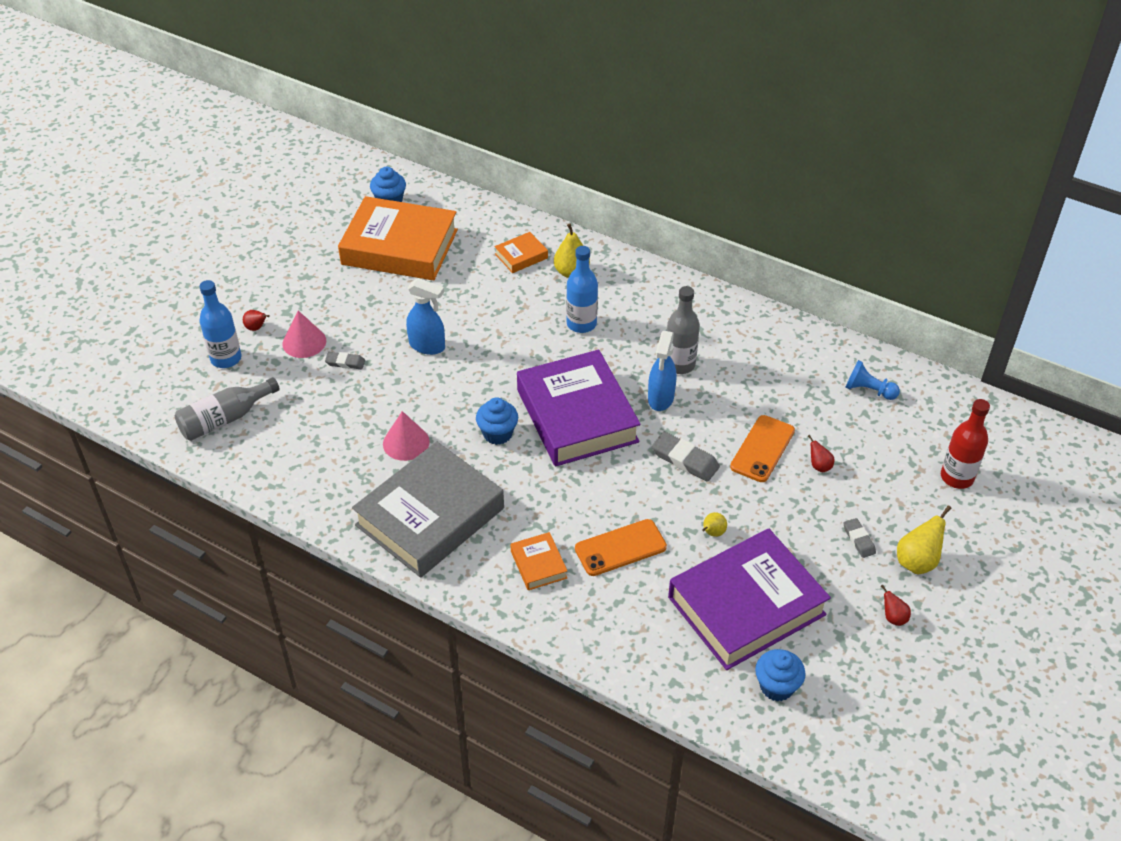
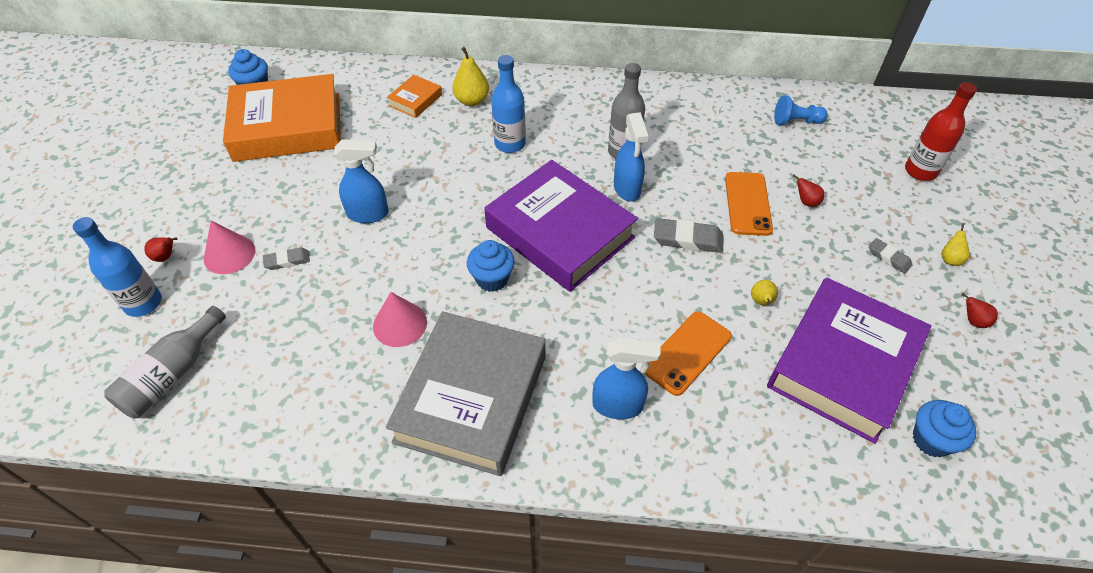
camera: 25 degrees left, 5 degrees up
orange book [510,532,567,590] -> blue spray bottle [592,338,661,419]
yellow pear [897,505,952,574] -> yellow pear [941,223,970,266], size x0.57

